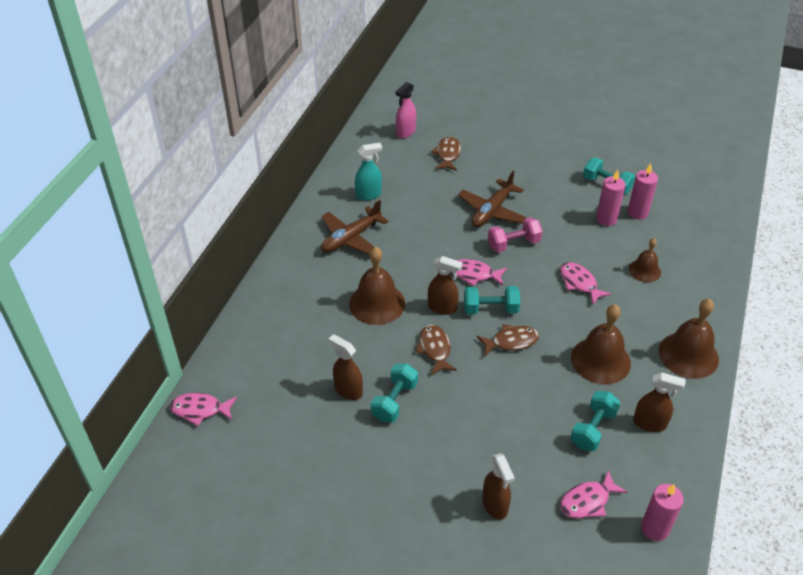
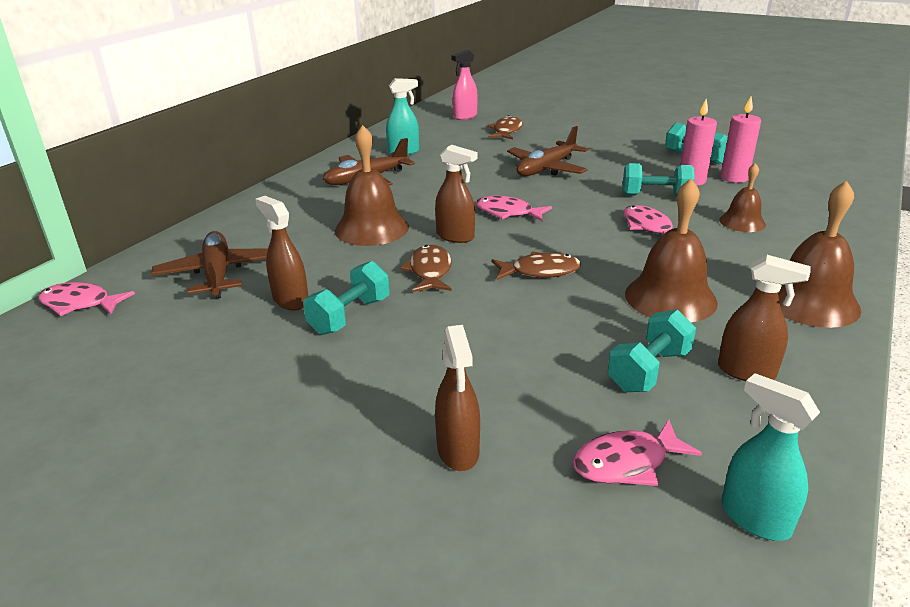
camera: 10 degrees right, 15 degrees down
turquoise dumbbell [464,286,520,314] -> turquoise dumbbell moved to [623,163,695,197]
pink dumbbell [488,218,543,252] -> none
pink candle [641,484,684,541] -> turquoise spray bottle [721,373,820,541]
none -> brown plane [151,231,268,299]

